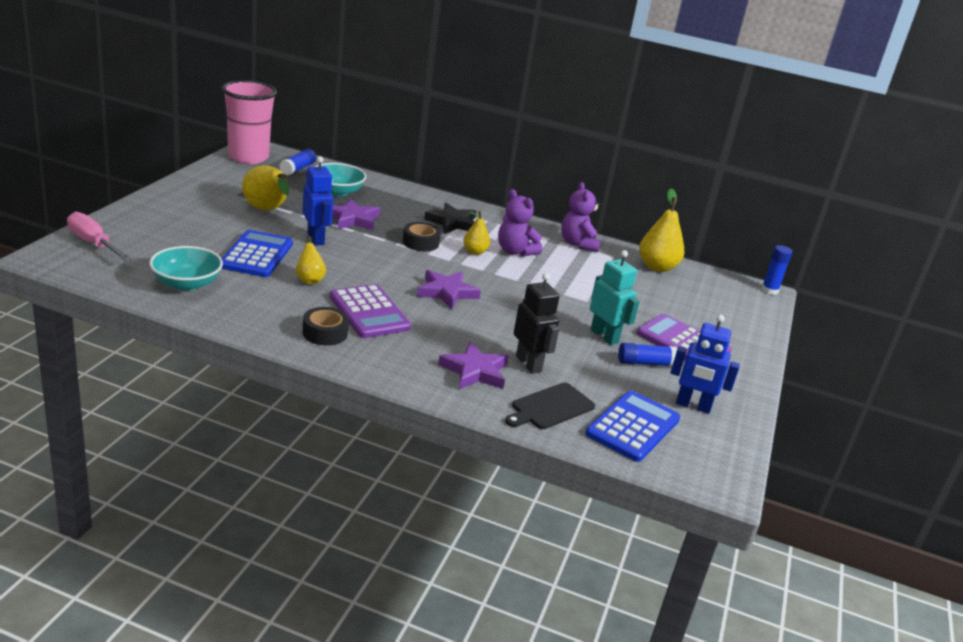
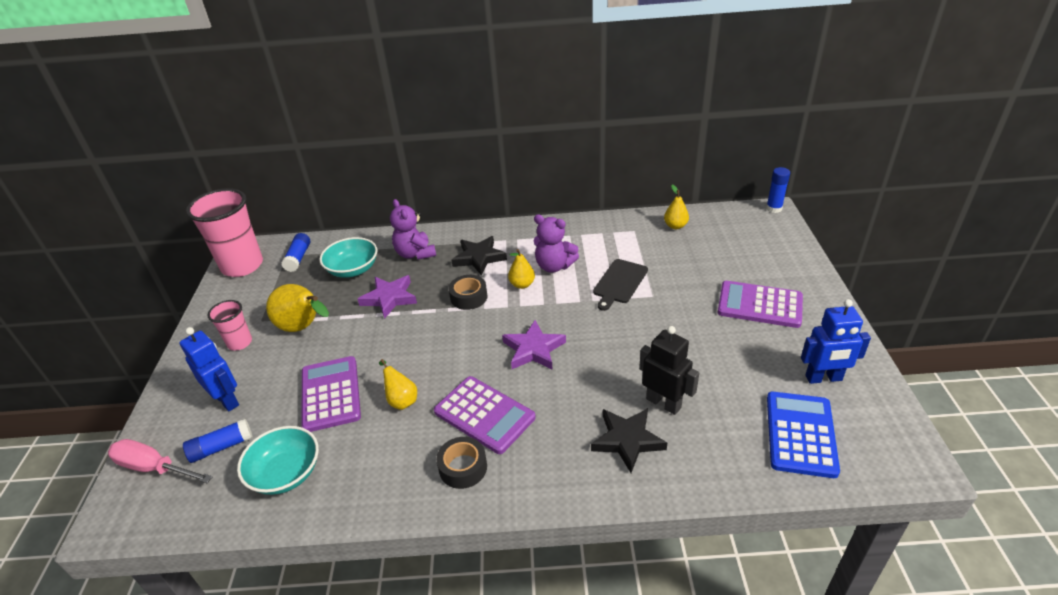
camera: 15 degrees left, 10 degrees up
blue calculator [221,230,293,277] -> purple calculator [302,356,361,432]
blue robot [302,156,333,245] -> blue robot moved to [179,327,239,411]
purple star [438,342,509,389] -> black star [591,408,667,473]
black cutting board [505,382,595,429] -> black cutting board moved to [593,259,648,311]
purple teddy bear [561,182,601,252] -> purple teddy bear moved to [390,199,436,260]
turquoise robot [590,250,640,345] -> none
blue glue stick [618,343,678,367] -> blue glue stick moved to [183,419,253,463]
yellow pear [639,188,684,272] -> yellow pear [664,185,689,229], size x0.58
none -> pink cup [208,300,252,350]

